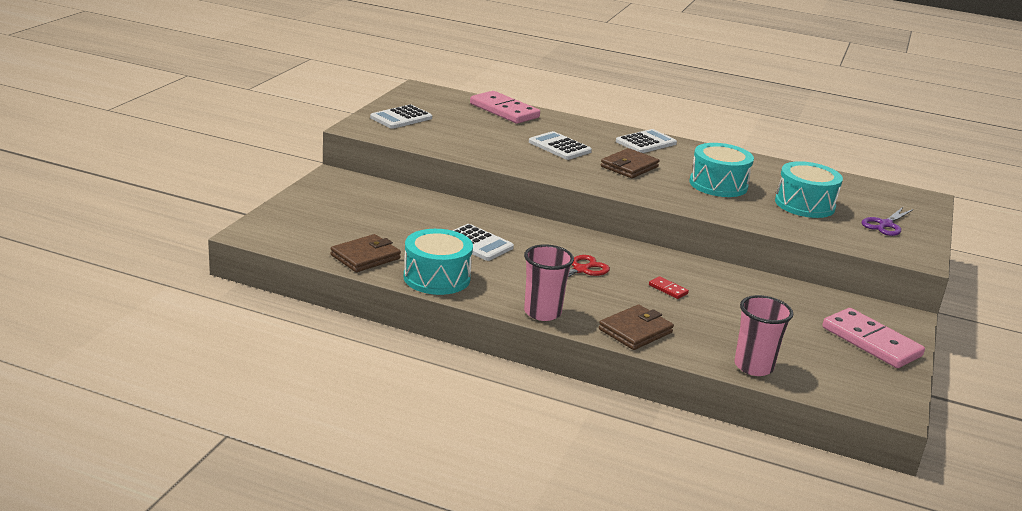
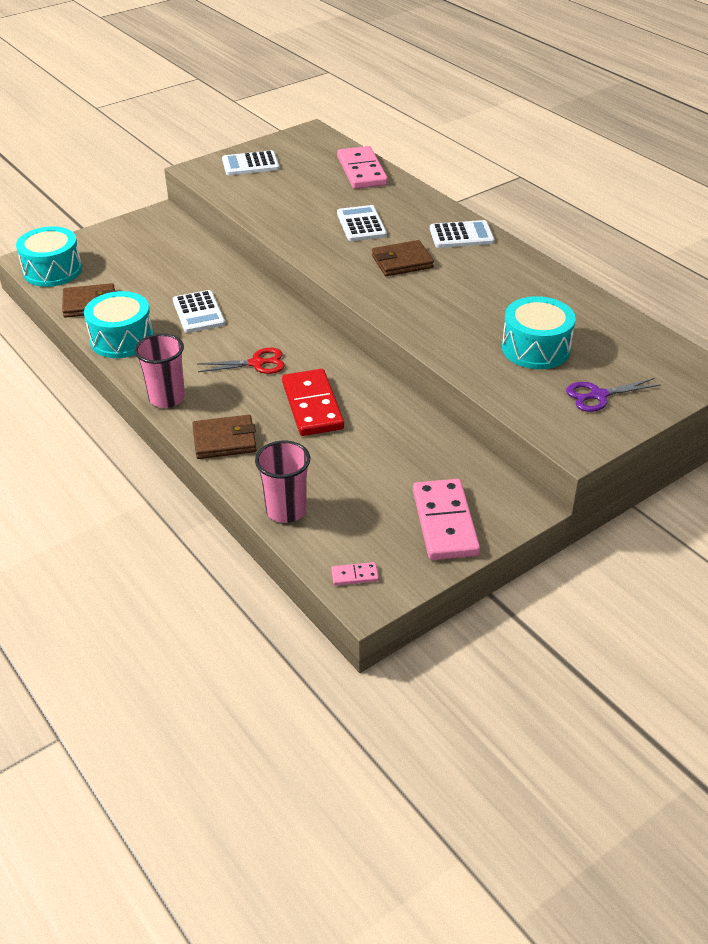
camera: 35 degrees right, 15 degrees up
red domino [649,276,689,299] -> red domino [282,369,344,436], size x2.35
turquoise drum [690,143,754,197] -> turquoise drum moved to [16,226,82,287]
none -> pink domino [331,562,379,586]

